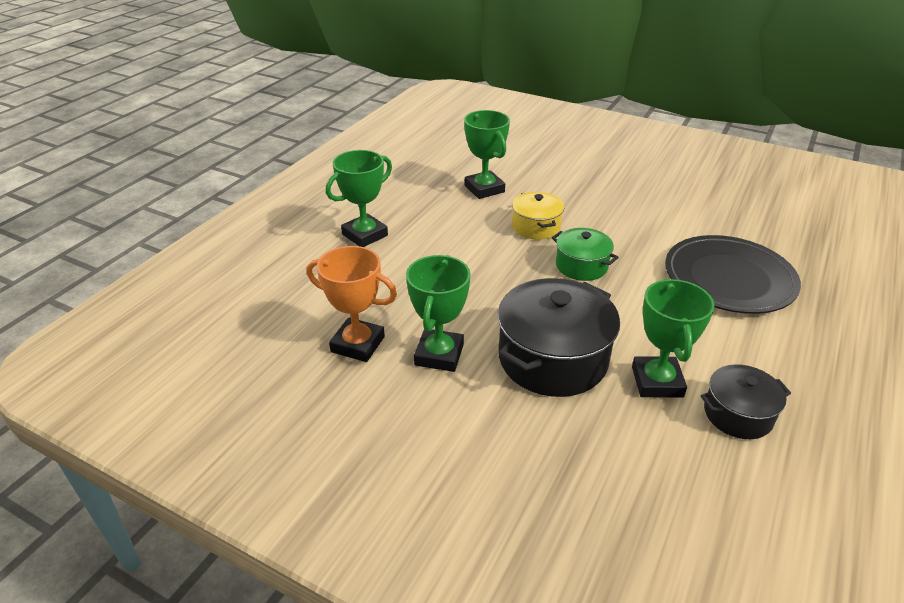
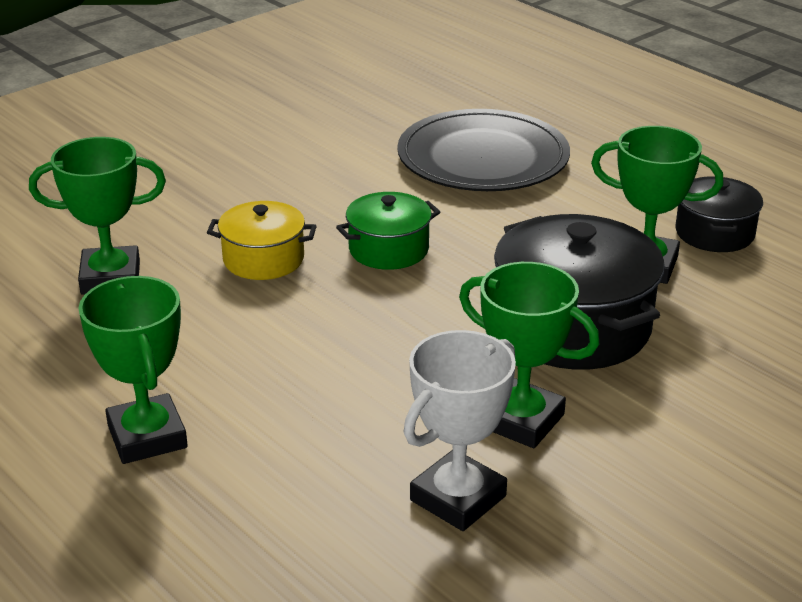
camera: 70 degrees left, 5 degrees down
orange trophy [307,246,397,362] -> white trophy [404,330,516,531]

